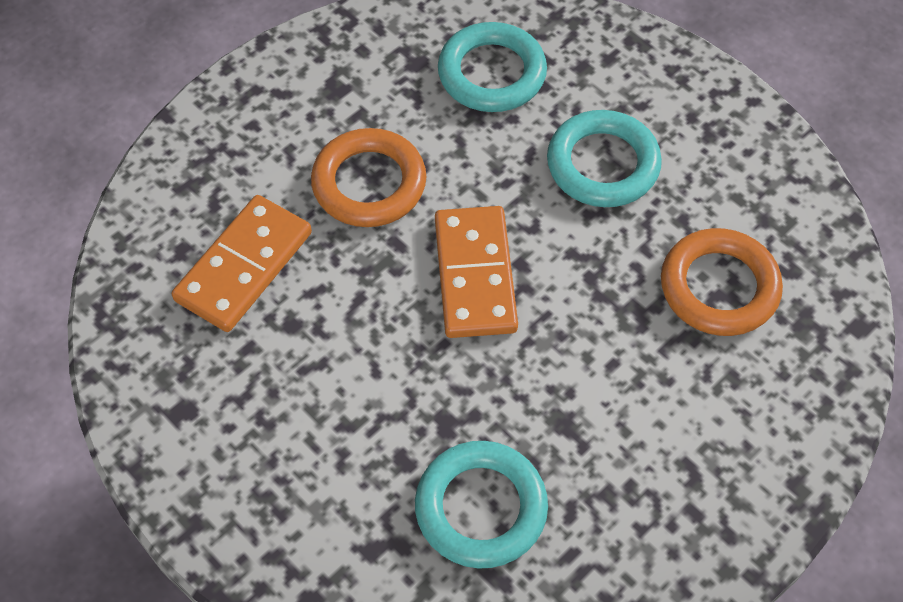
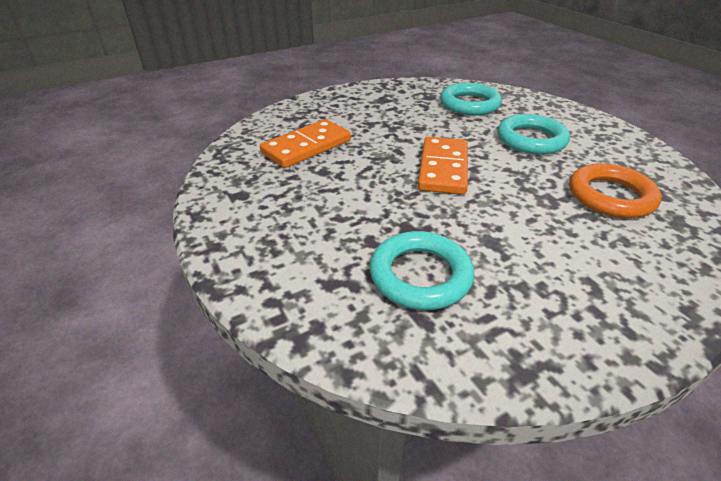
camera: 15 degrees right, 20 degrees down
orange ring [311,128,426,227] -> none

